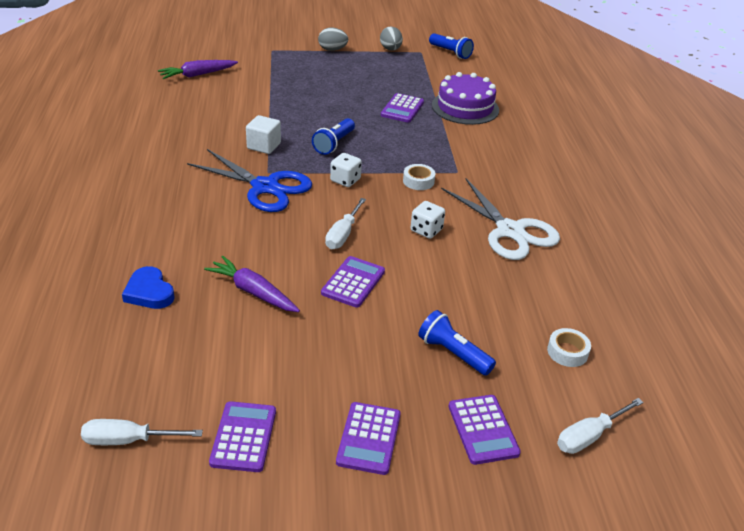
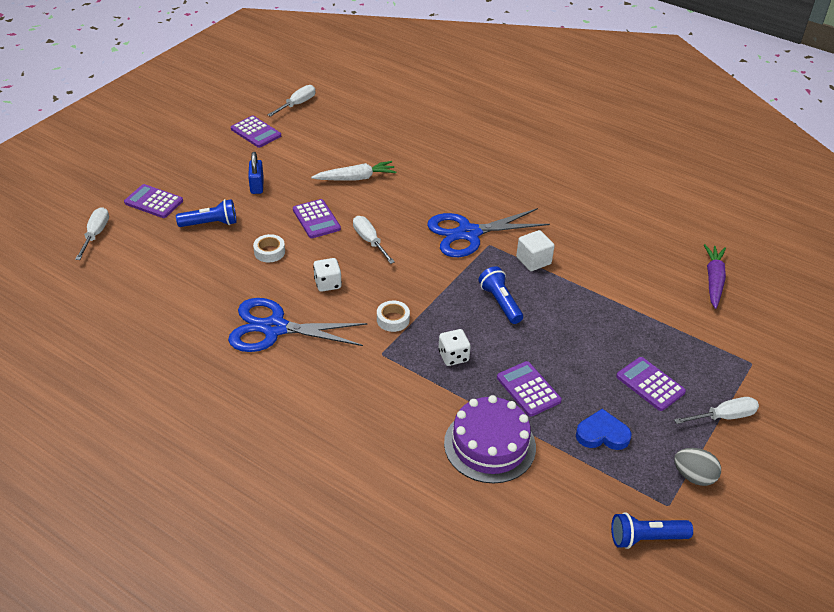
camera: 130 degrees right, 5 degrees up
blue heart [122,266,175,309] -> blue heart moved to [576,409,632,450]
purple carrot [204,256,300,312] -> white carrot [311,161,396,181]
grey egg [318,28,348,51] -> white screwdriver [674,397,759,424]
white dice [330,153,362,187] -> white dice moved to [438,329,471,366]
purple calculator [336,402,401,475] -> purple calculator moved to [616,357,686,411]
white scissors [441,179,560,260] -> blue scissors [228,298,368,352]
white tape [547,328,591,367] -> white tape moved to [253,234,285,262]
none -> blue padlock [248,152,264,194]

